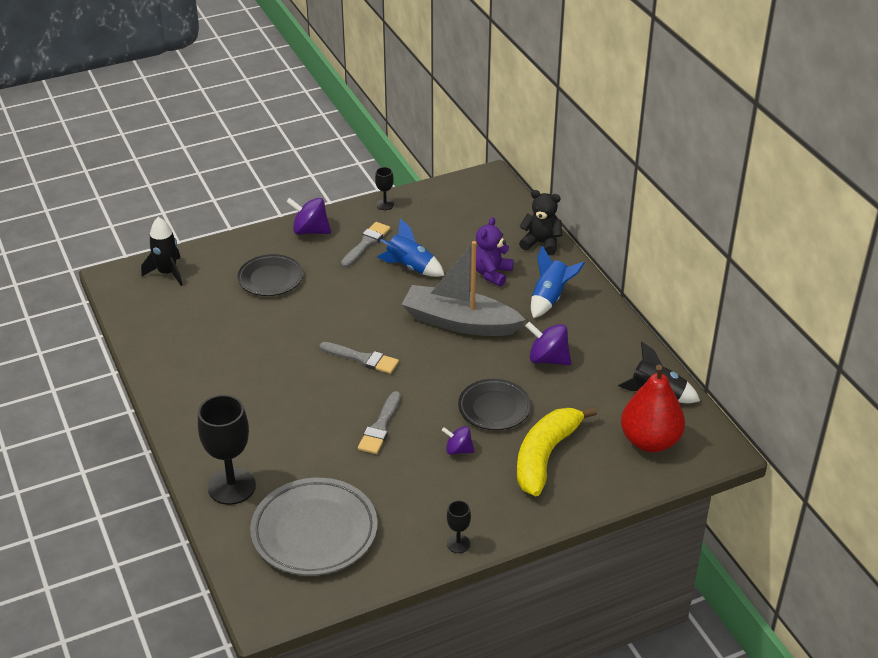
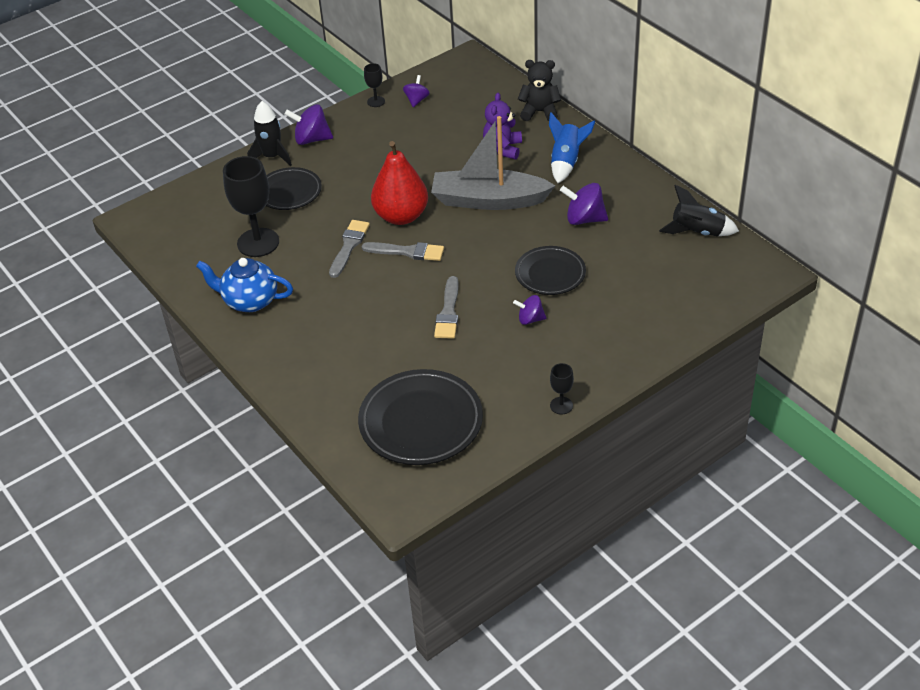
camera: 10 degrees left, 5 degrees up
black rocket [141,217,183,286] -> black rocket moved to [247,101,292,166]
black goblet [198,395,256,505] -> black goblet moved to [223,156,279,257]
grey plate [250,478,378,576] -> black plate [358,369,483,465]
grey brush [341,222,390,268] -> grey brush moved to [329,220,370,278]
blue rocket [377,219,445,277] -> none
yellow banana [517,406,597,496] -> none
red pear [621,365,685,452] -> red pear moved to [371,141,428,225]
none -> blue teapot [196,258,293,312]
none -> purple spinning top [403,75,430,107]

